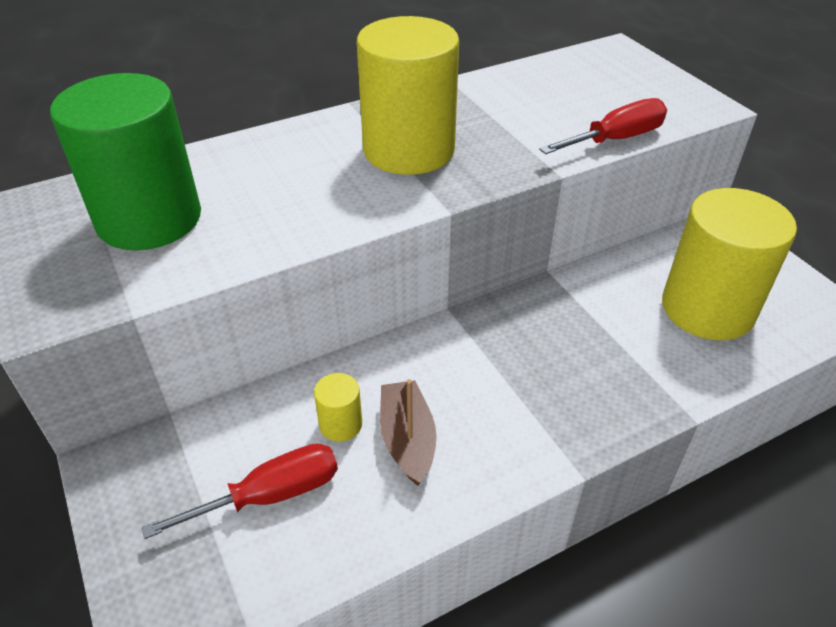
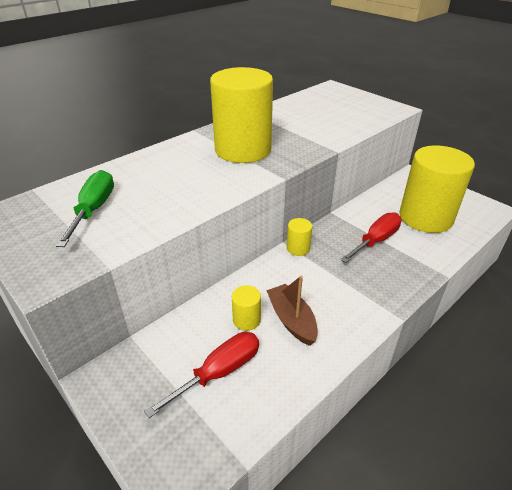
camera: 15 degrees left, 5 degrees down
green cylinder [50,73,201,250] -> green screwdriver [56,170,114,247]
red screwdriver [539,98,667,154] -> red screwdriver moved to [340,212,402,263]
none -> yellow cylinder [287,218,312,256]

